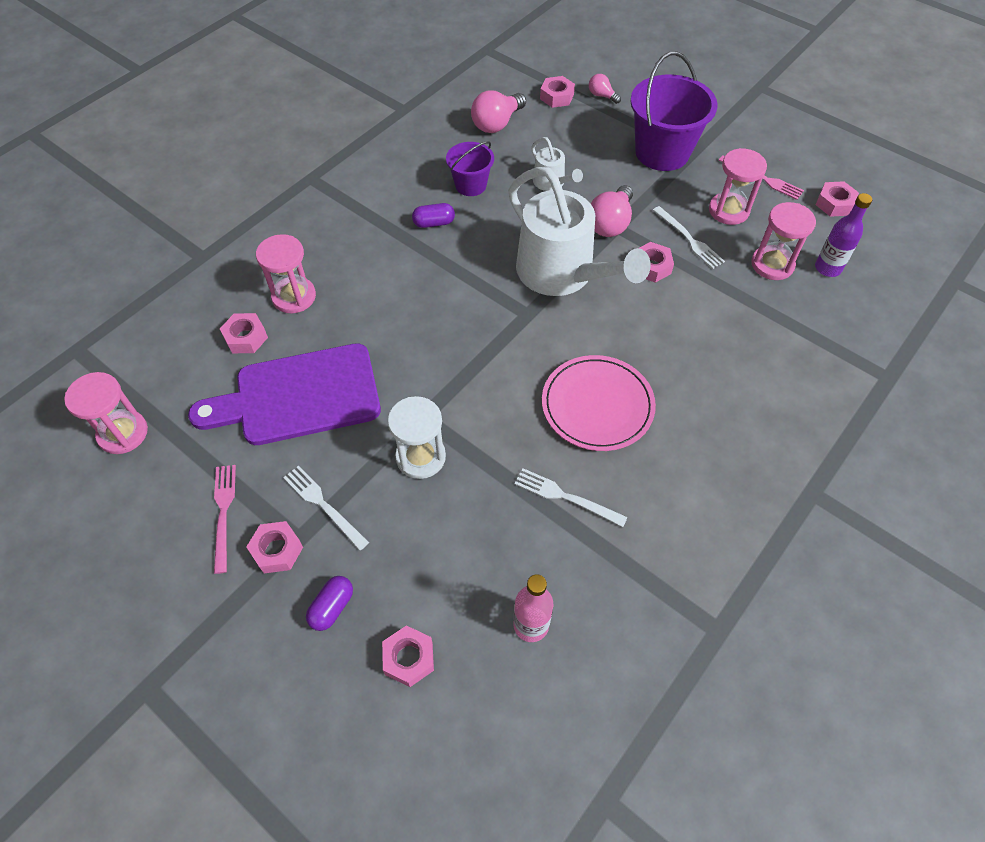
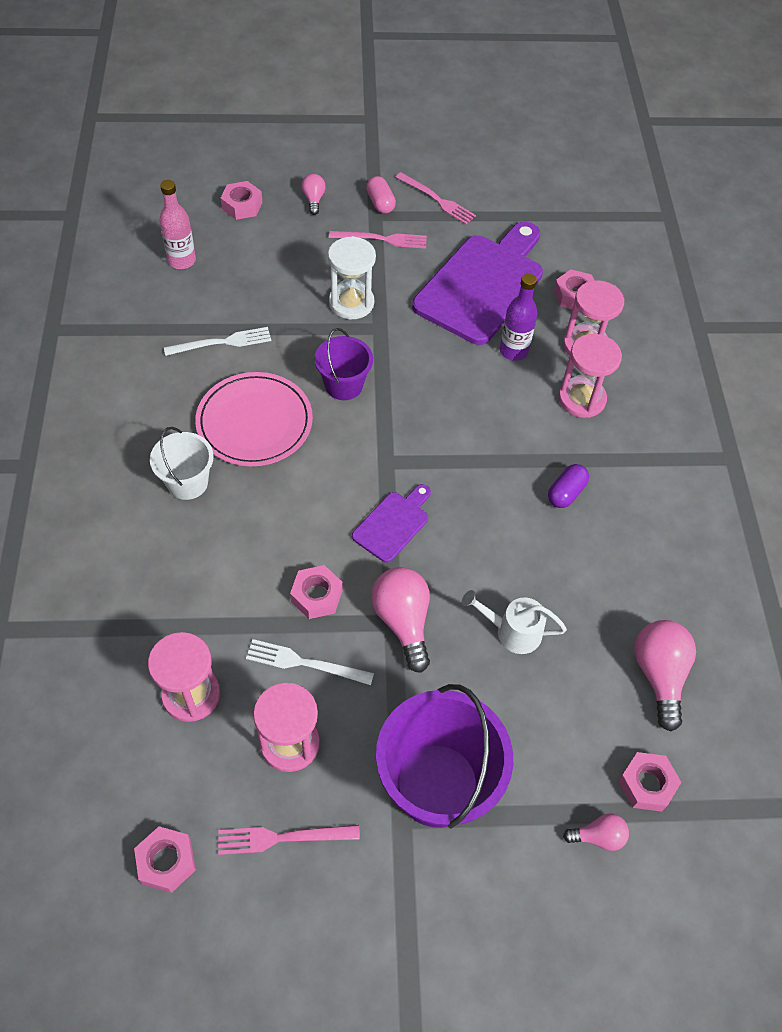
camera: 135 degrees right, 0 degrees up
pink hourglass [64,372,148,454] -> pink hourglass moved to [558,334,622,418]
pink nut [246,521,303,573] -> pink capsule [366,176,396,214]
white fork [283,466,369,551] -> pink fork [329,231,427,248]
purple capsule [306,576,353,631] -> pink light bulb [301,174,326,215]
purple bucket [446,141,494,196] -> purple bucket moved to [314,328,373,400]
white watering can [508,167,651,296] -> purple cutting board [352,484,431,563]
purple bottle [815,193,872,277] -> purple bottle moved to [500,274,537,361]
none -> white bucket [150,427,214,500]

